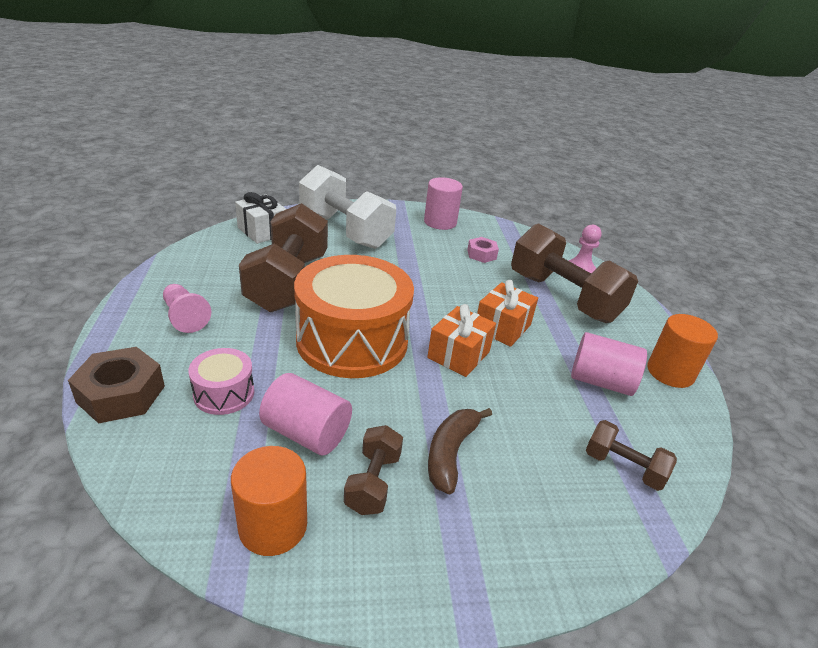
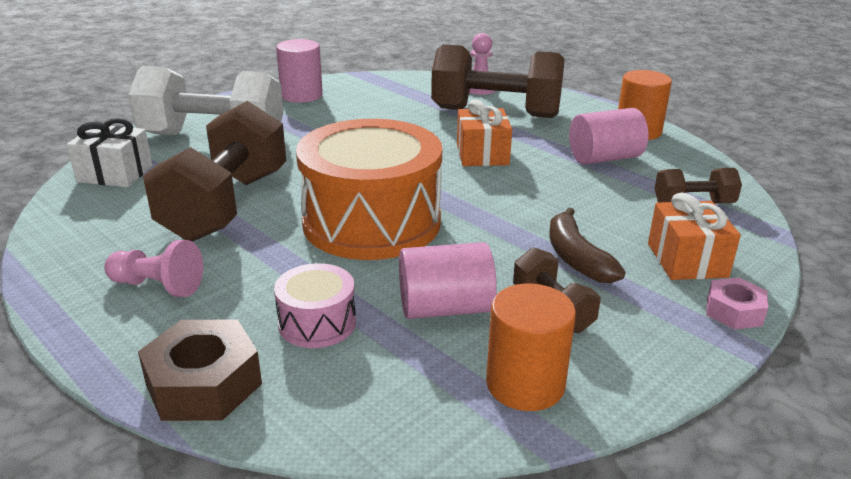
camera: 35 degrees left, 5 degrees down
brown dumbbell [239,203,328,312] -> brown dumbbell turned 45 degrees clockwise [143,101,286,242]
orange gift [427,304,496,377] -> orange gift moved to [648,193,741,280]
pink nut [467,237,499,263] -> pink nut moved to [706,277,768,330]

